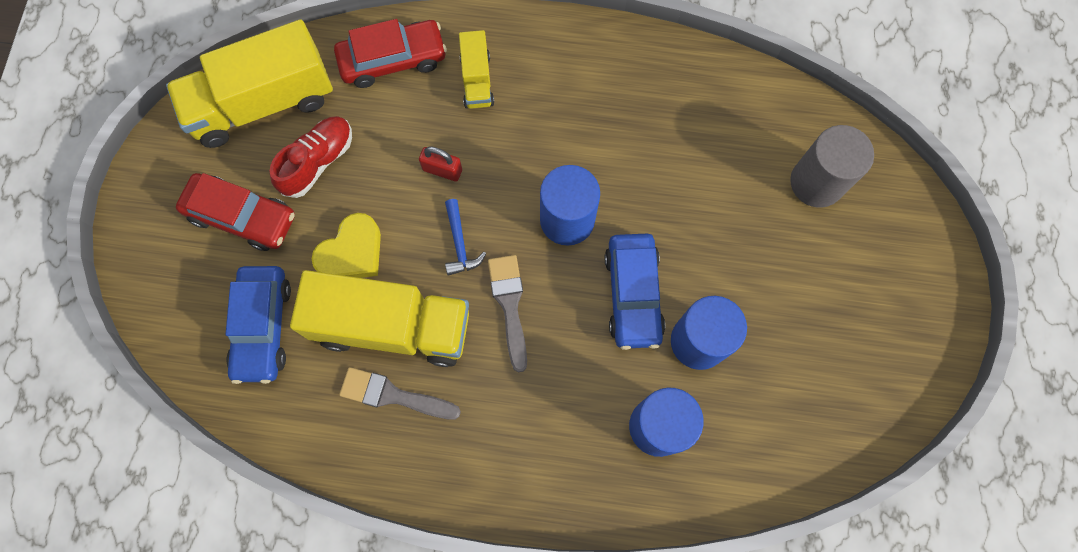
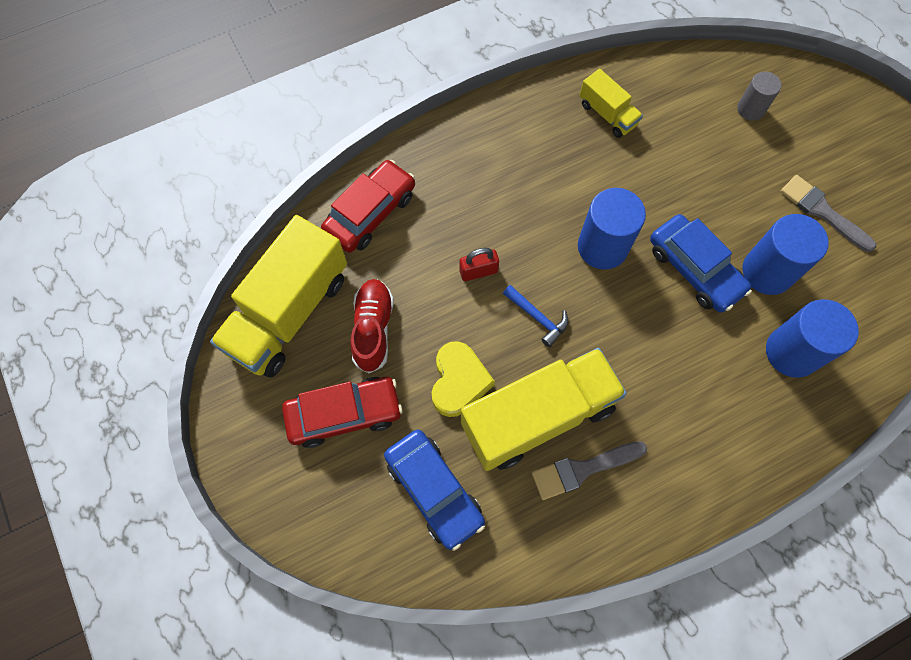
camera: 35 degrees left, 5 degrees down
yellow truck [459,30,494,109] -> yellow truck moved to [580,69,643,138]
grey brush [488,255,527,372] -> grey brush moved to [780,175,877,252]
grey cylinder [790,125,874,208] -> grey cylinder [737,72,781,121], size x0.59

